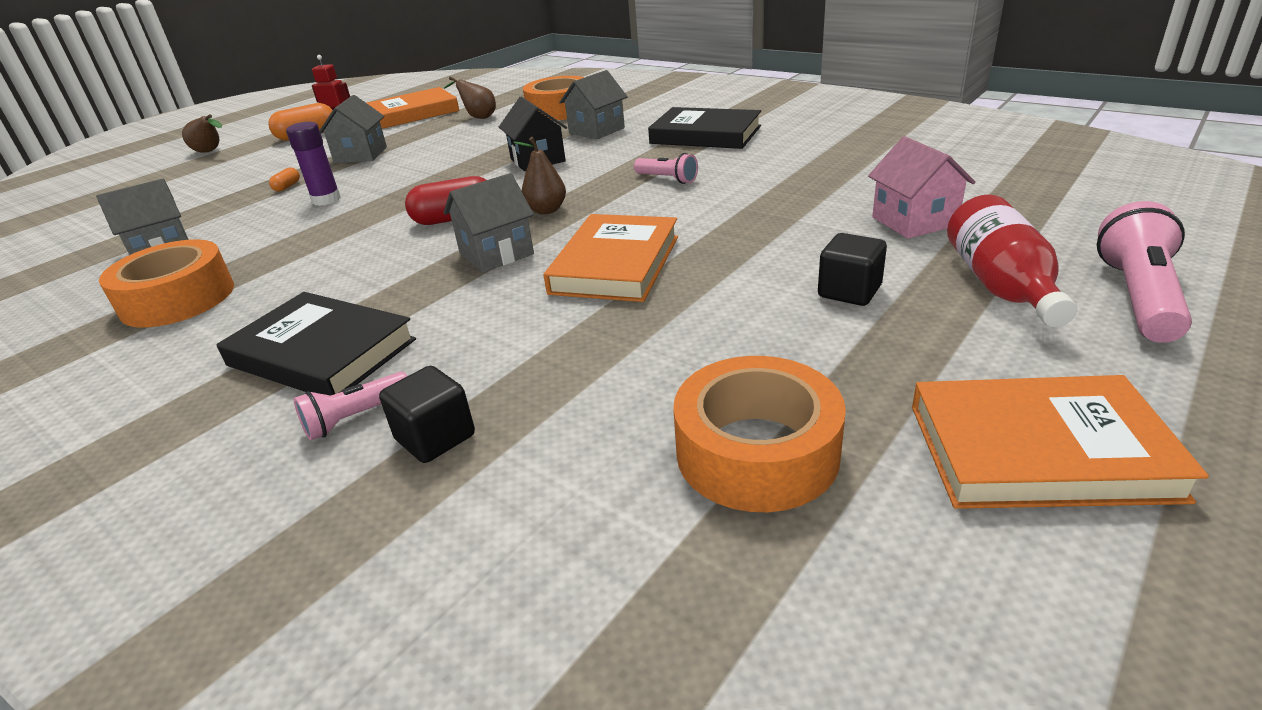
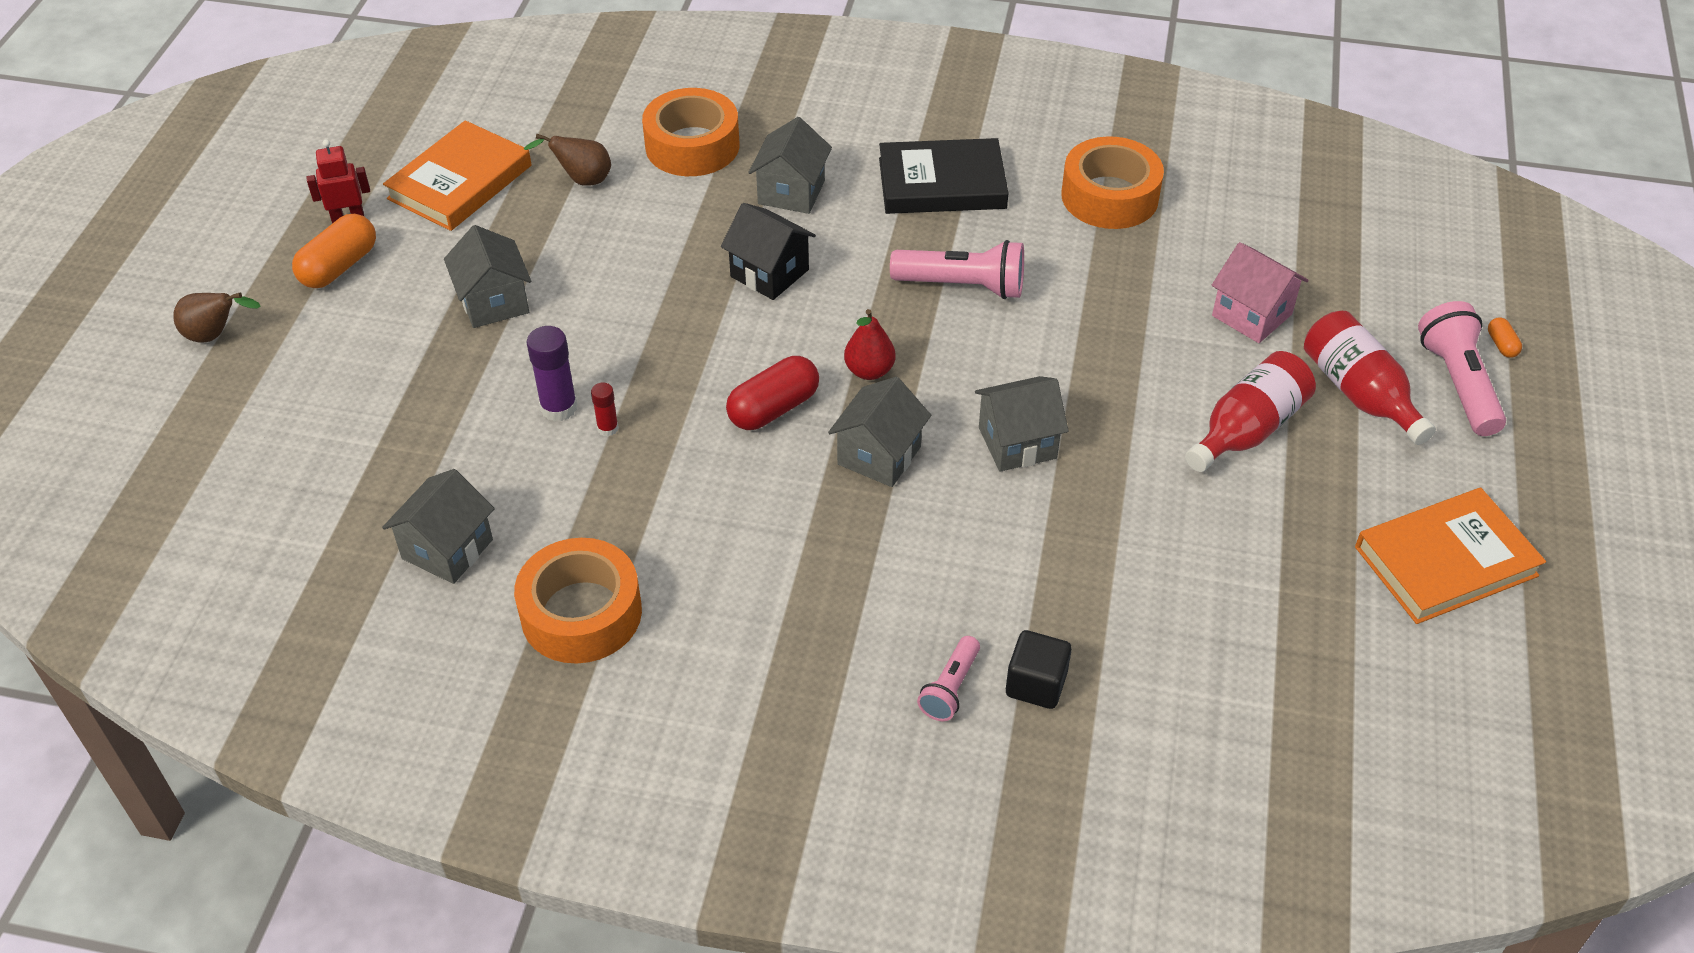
camera: 30 degrees left, 15 degrees up
black book [216,292,416,396] -> none
orange capsule [269,167,300,191] -> orange capsule moved to [1488,318,1522,358]
brown pear [513,137,566,214] -> red pear [844,309,895,380]
orange book [544,214,678,302] -> grey house [975,376,1069,472]
pink flashlight [634,153,698,184] -> pink flashlight [890,240,1024,299], size x1.70
orange tape [673,356,846,512] -> orange tape moved to [1061,136,1164,229]
black cube [818,233,887,306] -> red bottle [1185,351,1316,472]
none -> red glue stick [591,382,619,436]

